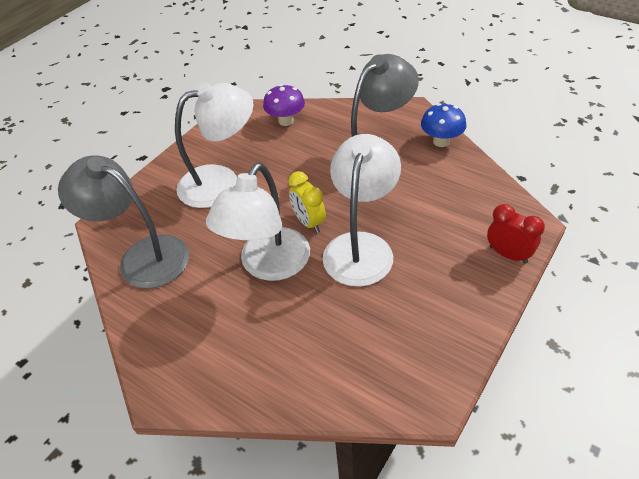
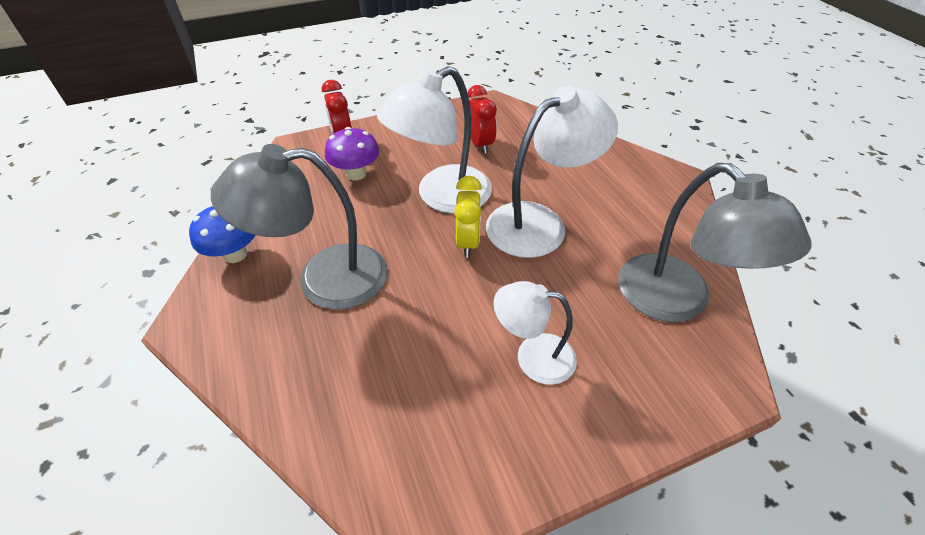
camera: 150 degrees left, 0 degrees up
white lamp [175,82,254,208] -> white lamp [493,281,577,385], size x0.60
purple mushroom [263,84,305,126] -> purple mushroom moved to [325,127,379,181]
none -> red clock [467,85,497,154]

